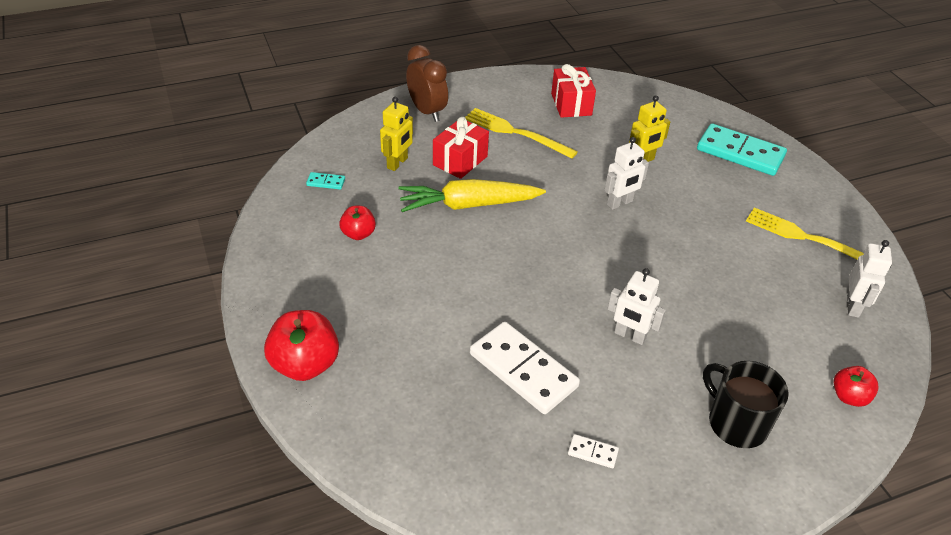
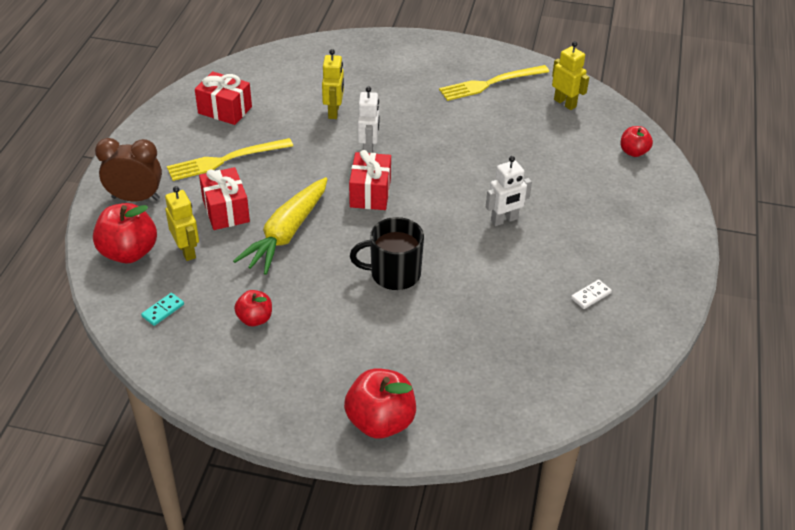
camera: 55 degrees left, 0 degrees up
white domino [470,322,580,414] -> none
turquoise domino [697,124,787,176] -> none
black mug [703,361,789,448] -> black mug moved to [350,217,424,290]
white robot [847,240,892,318] -> yellow robot [552,41,589,110]
none -> red apple [93,203,157,263]
none -> red gift [349,150,391,210]

